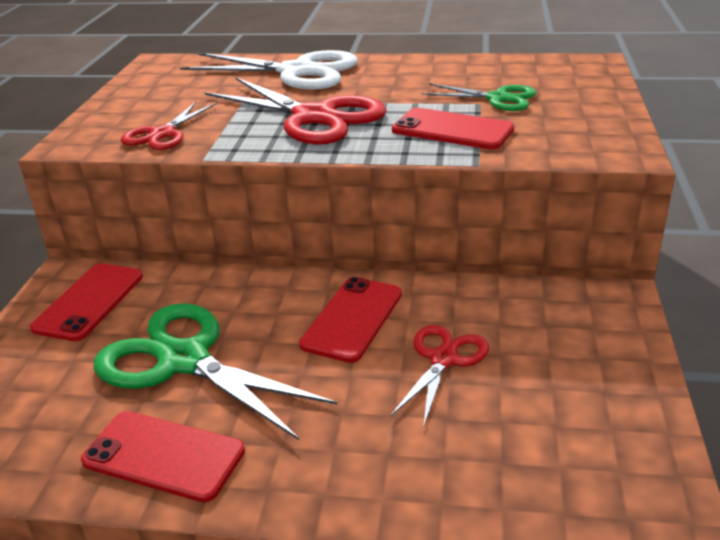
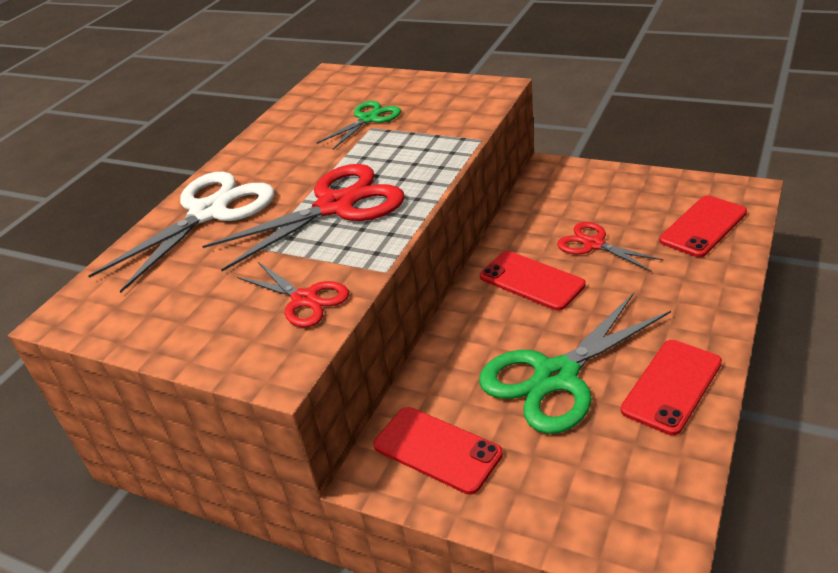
camera: 70 degrees left, 5 degrees up
red phone [392,108,514,149] -> red phone moved to [659,195,747,257]

